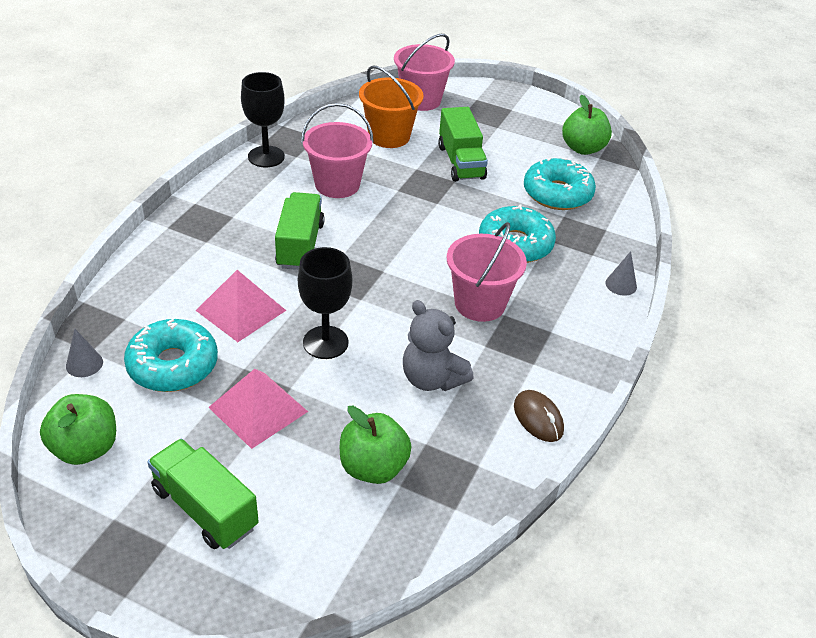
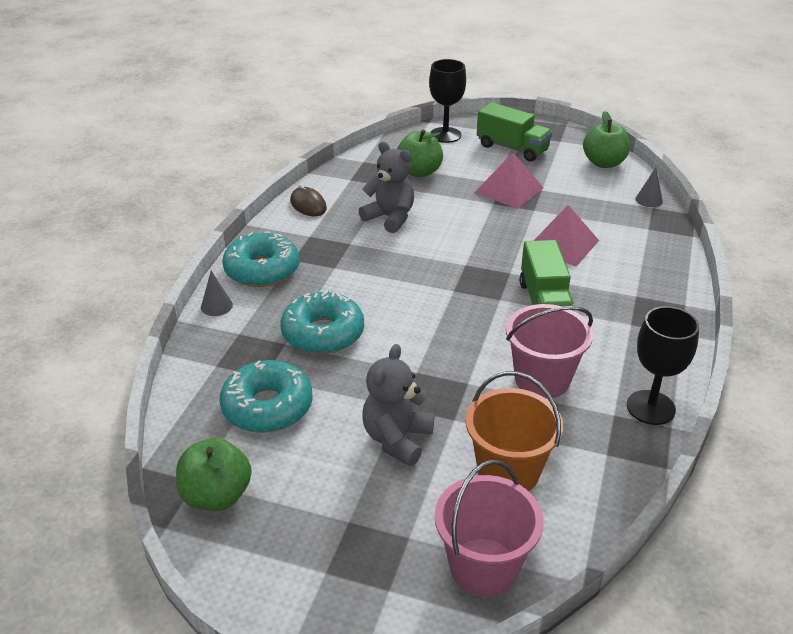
camera: 175 degrees right, 5 degrees down
turquoise donut [124,319,218,392] -> turquoise donut moved to [222,231,300,287]
black goblet [298,247,352,359] -> black goblet moved to [429,59,466,143]
green truck [438,107,488,182] -> grey teddy bear [362,344,434,466]
pink bucket [447,222,527,322] -> none

